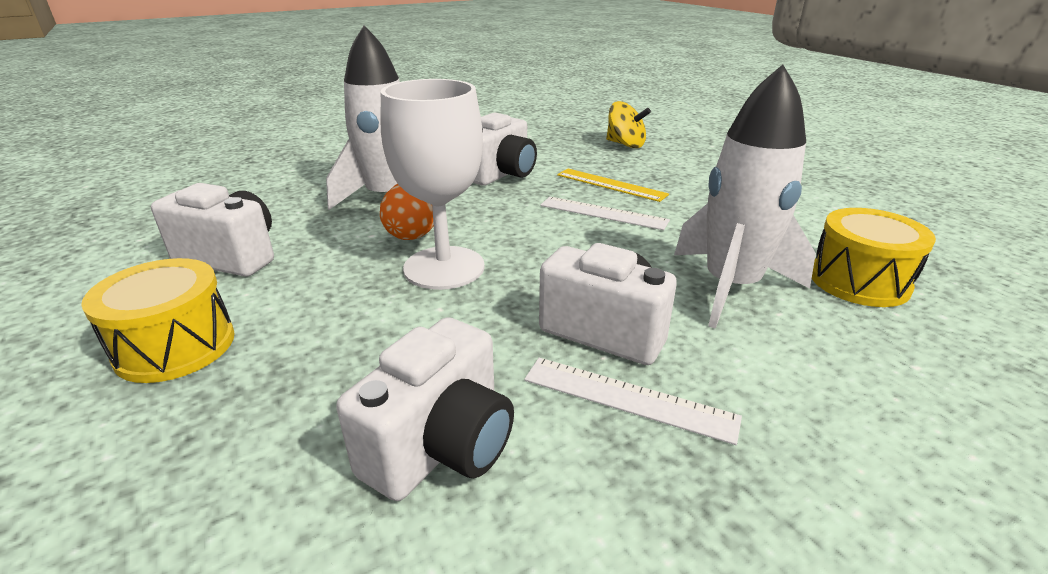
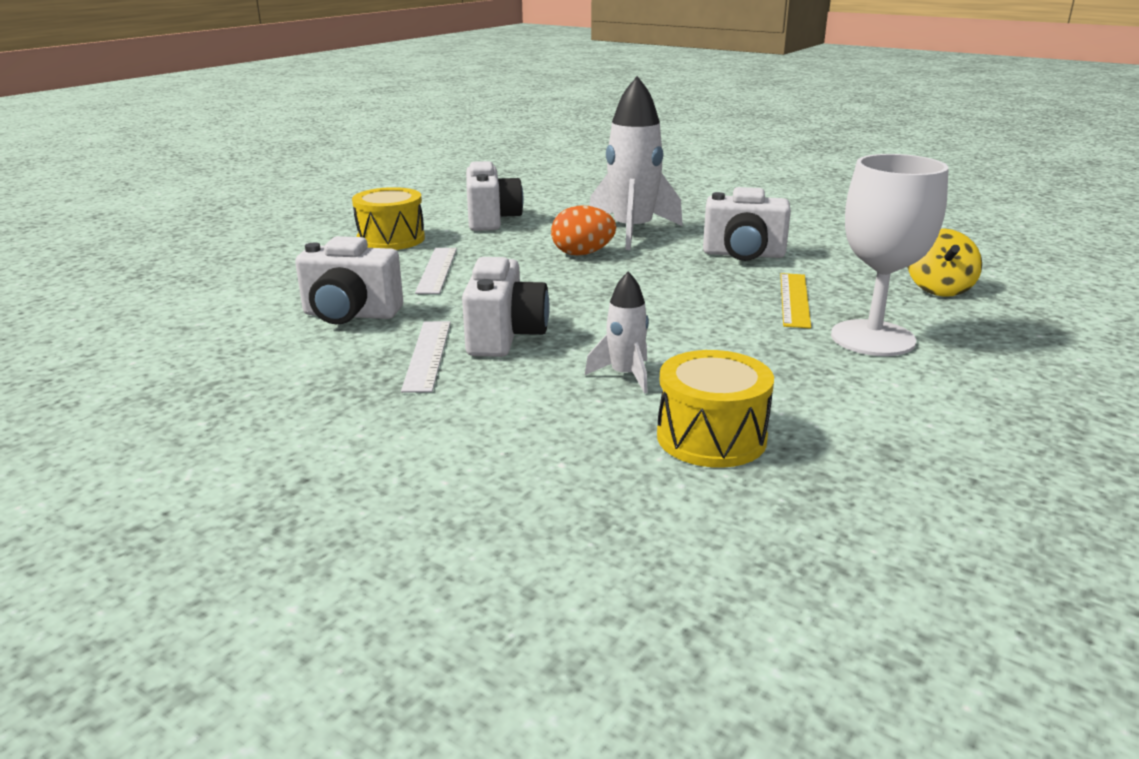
camera: 65 degrees right, 5 degrees down
white goblet [380,79,485,290] -> white goblet moved to [831,154,949,356]
white ruler [540,197,670,230] -> white ruler moved to [415,248,457,294]
white rocket [674,64,816,329] -> white rocket [585,271,649,393], size x0.51

